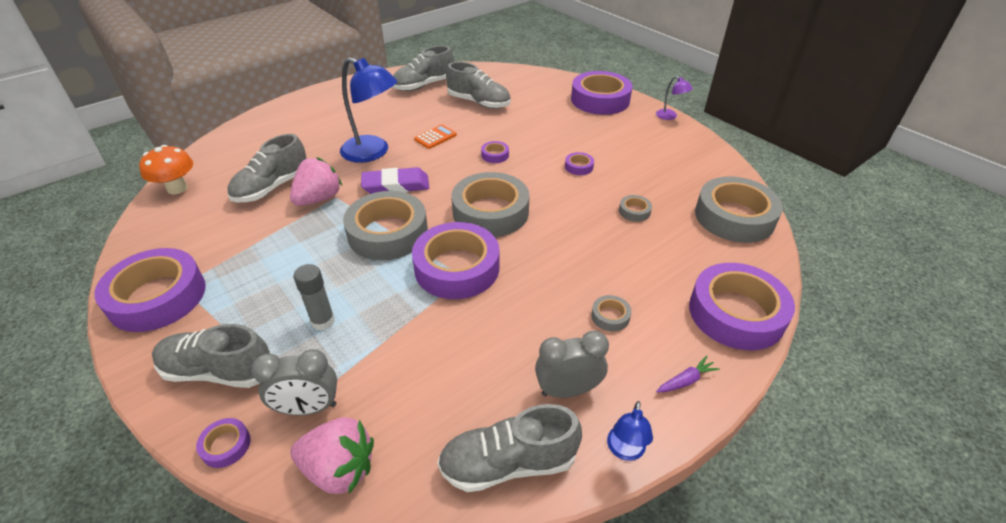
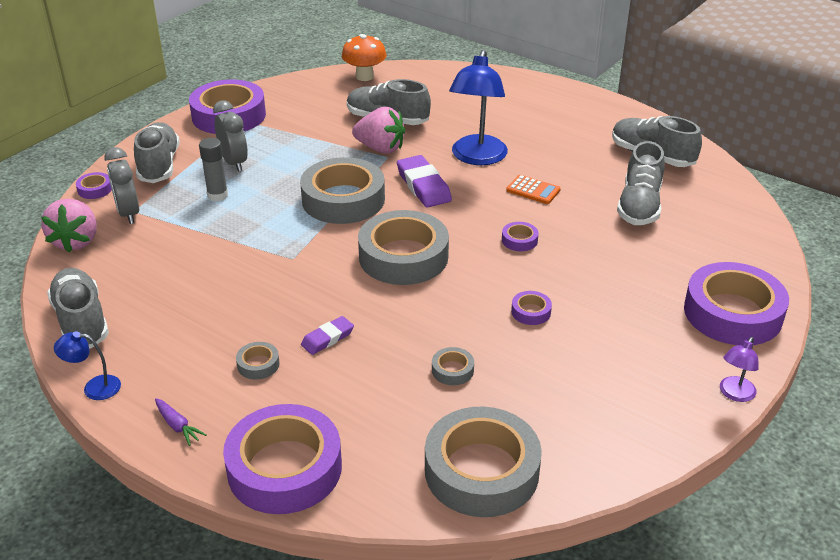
camera: 75 degrees right, 5 degrees down
purple tape [412,222,499,299] -> none
grey clock [535,331,609,398] -> grey clock moved to [213,100,248,172]
none -> purple eraser [301,316,354,355]

